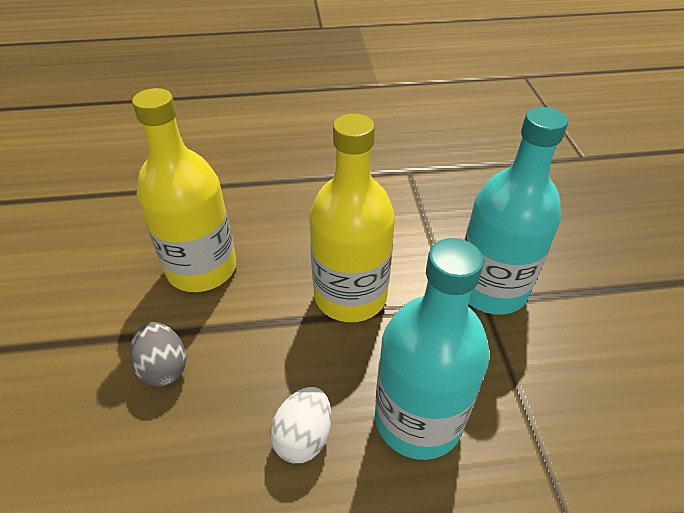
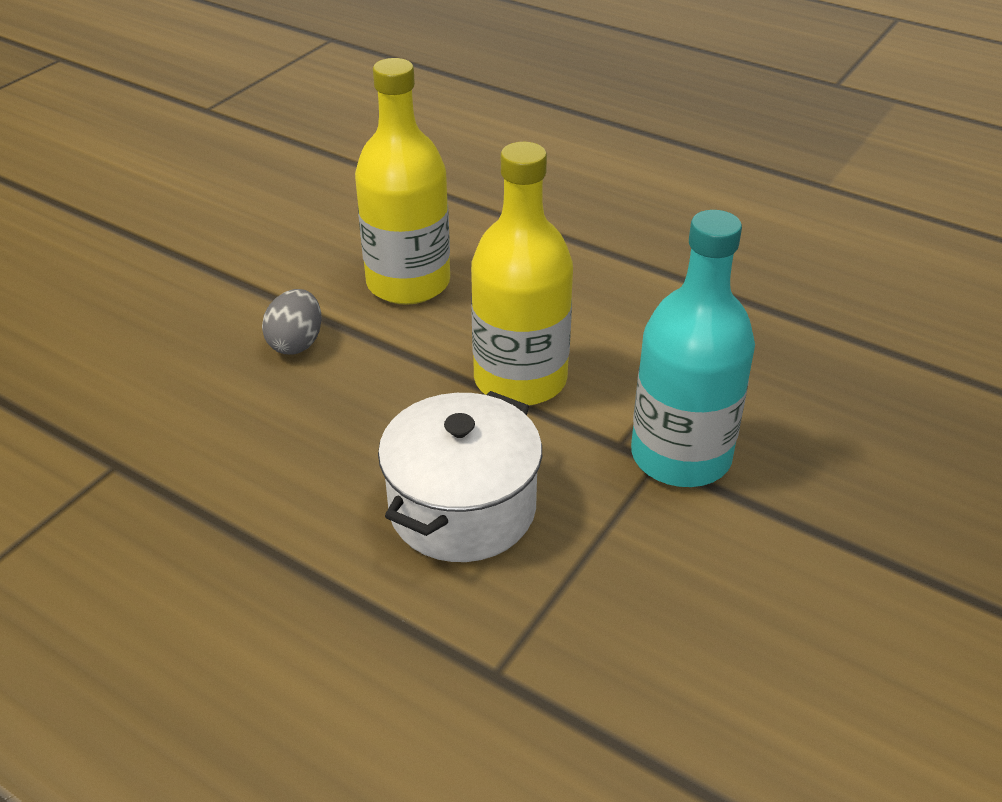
camera: 40 degrees right, 5 degrees down
white egg [270,387,332,463] -> none
turquoise bottle [375,238,490,460] -> white pot [378,391,542,562]

